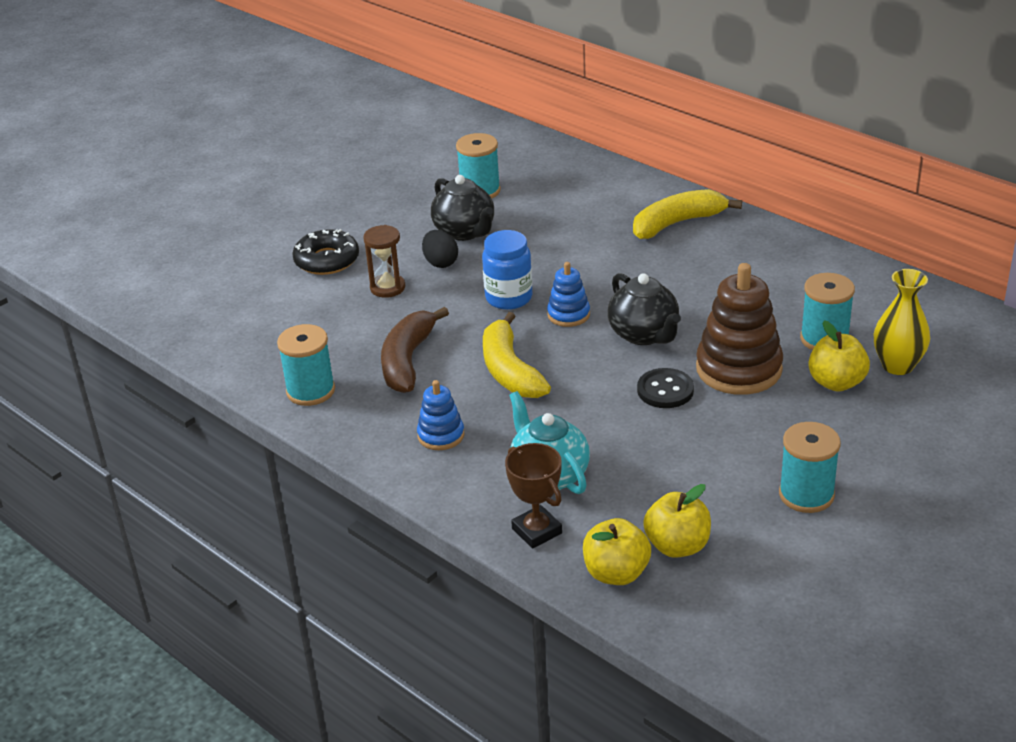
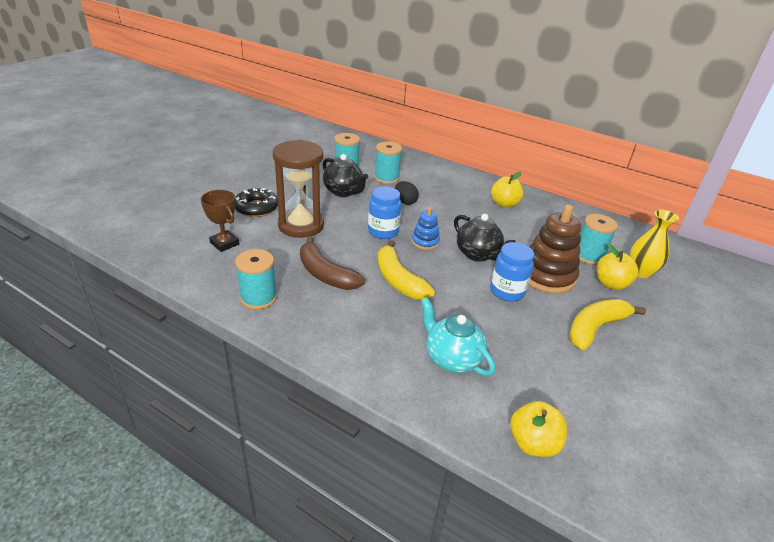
camera: 15 degrees left, 0 degrees up
brown hourglass [363,225,405,298] -> brown hourglass [273,140,324,238], size x1.94
brown banana [381,307,449,393] -> brown banana turned 45 degrees counterclockwise [300,236,365,290]
blue stacking toy [417,380,464,450] -> none
black egg [422,230,458,268] -> black egg moved to [395,181,419,205]
brown trophy [505,443,562,549] -> brown trophy moved to [201,190,239,252]
yellow banana [633,189,742,239] -> yellow banana moved to [569,299,646,350]
black button [637,368,694,408] -> blue jar [490,242,534,302]
yellow apple [643,484,711,558] -> yellow apple moved to [491,172,524,208]
turquoise spool [779,422,841,513] -> turquoise spool moved to [374,142,402,184]

